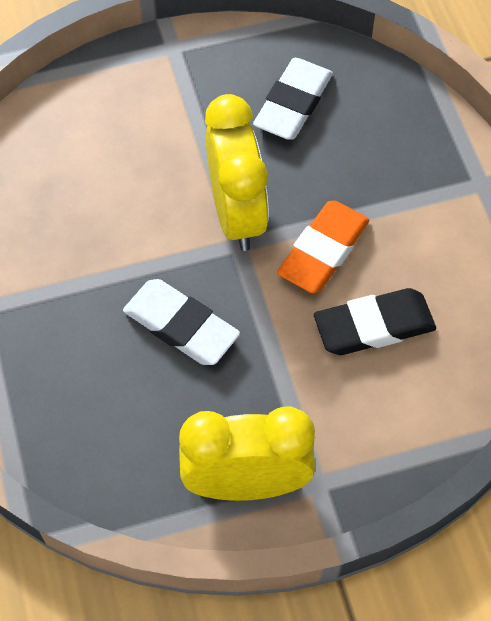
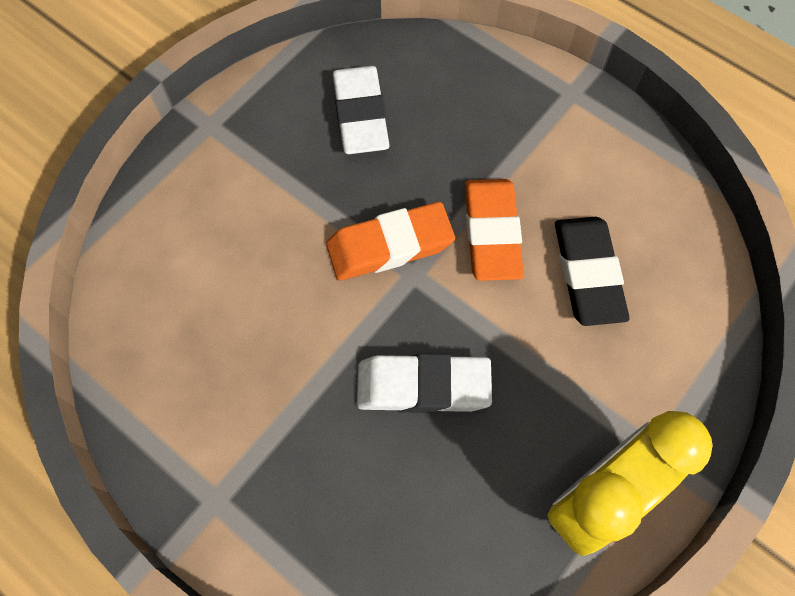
camera: 35 degrees left, 5 degrees up
yellow clock [205,94,269,251] -> orange eraser [326,202,455,281]
black eraser [314,288,436,355] -> black eraser turned 45 degrees counterclockwise [555,217,630,326]

